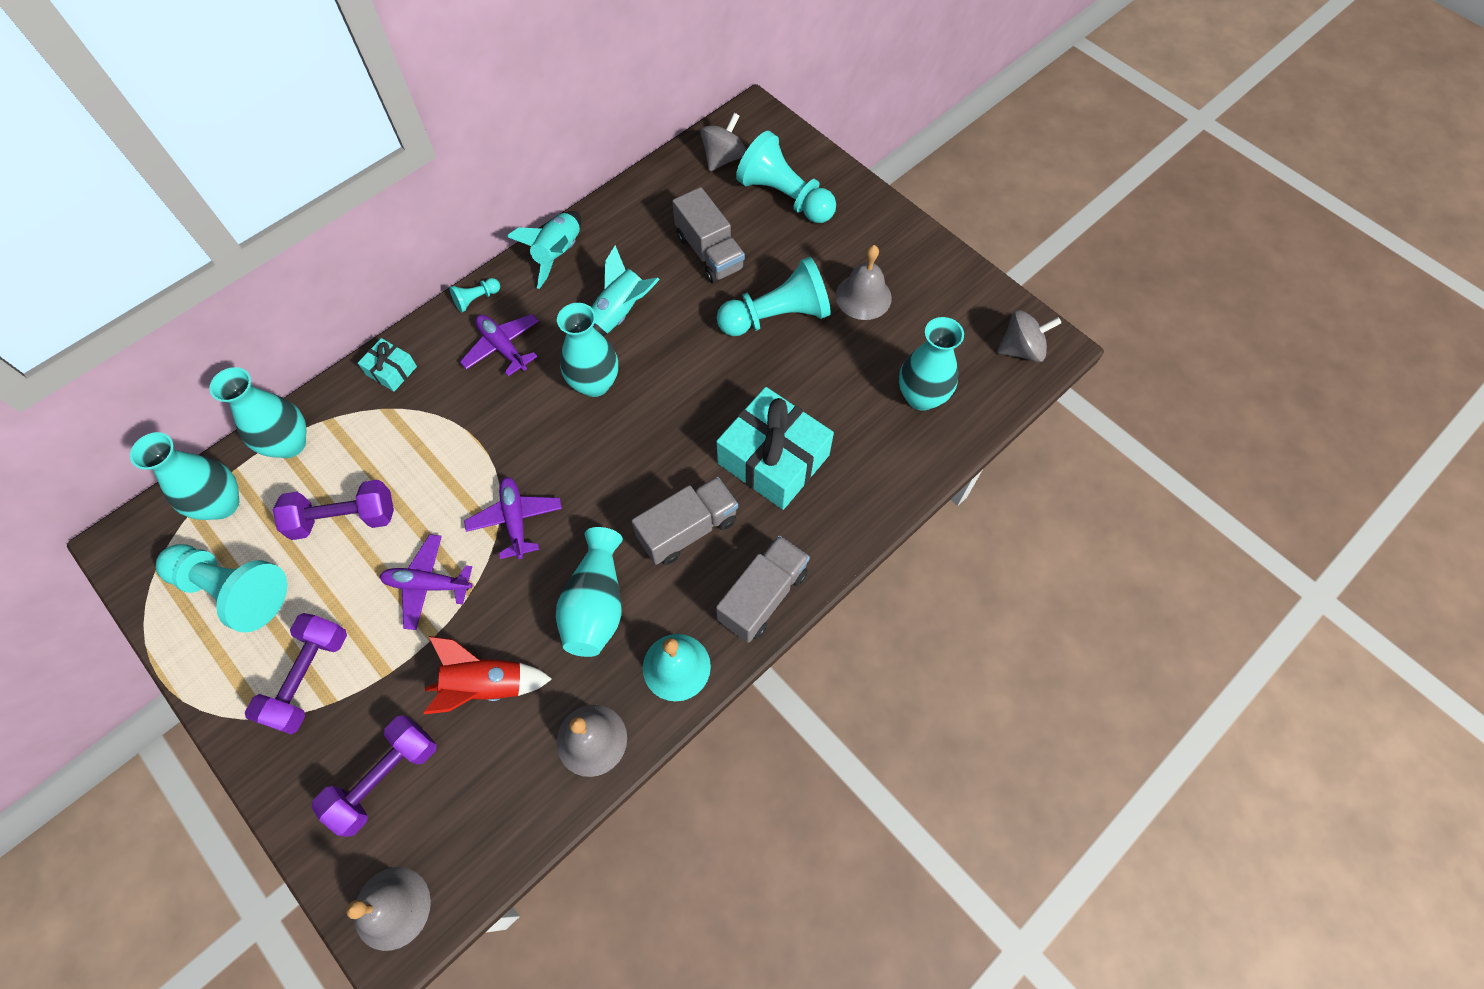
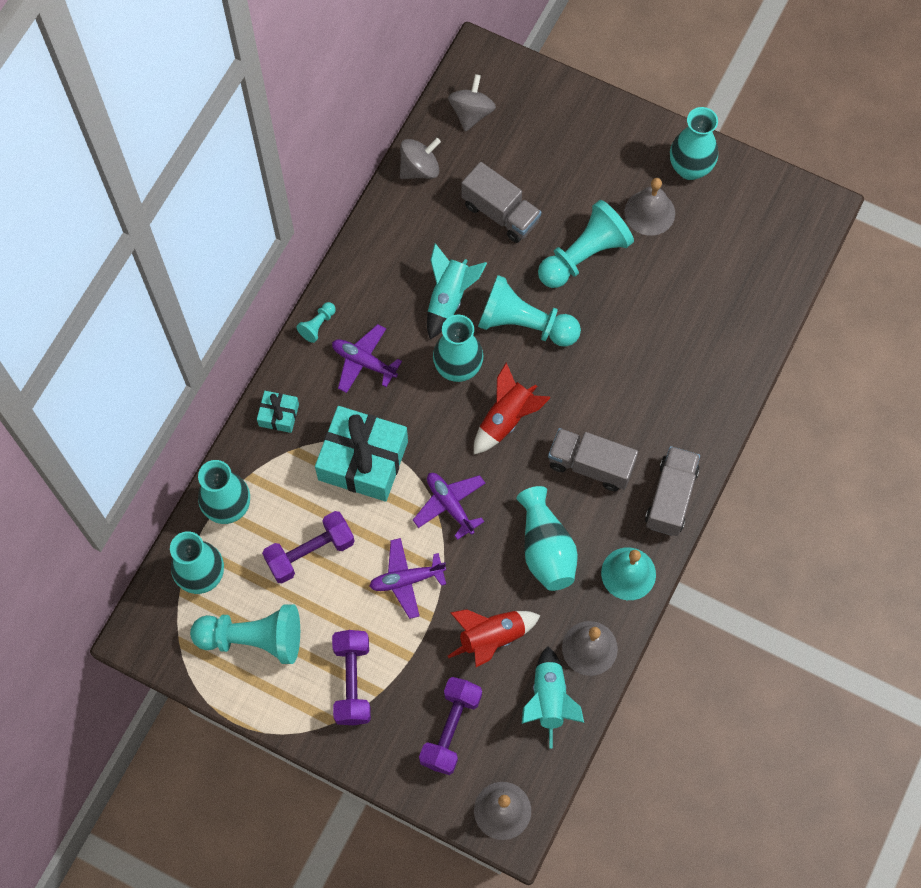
camera: 20 degrees left, 5 degrees up
turquoise rocket [506,211,581,289] -> turquoise rocket moved to [522,646,584,748]
grey truck [632,477,738,565] -> grey truck turned 105 degrees counterclockwise [548,428,638,491]
turquoise gift [716,387,834,510] -> turquoise gift moved to [315,406,408,502]
turquoise pawn [736,131,836,223] -> turquoise pawn moved to [478,275,581,347]
turquoise vase [899,317,964,411] -> turquoise vase moved to [670,107,718,180]
grey spinning top [997,310,1061,362] -> grey spinning top moved to [400,138,441,179]
none -> red rocket [474,363,551,454]

